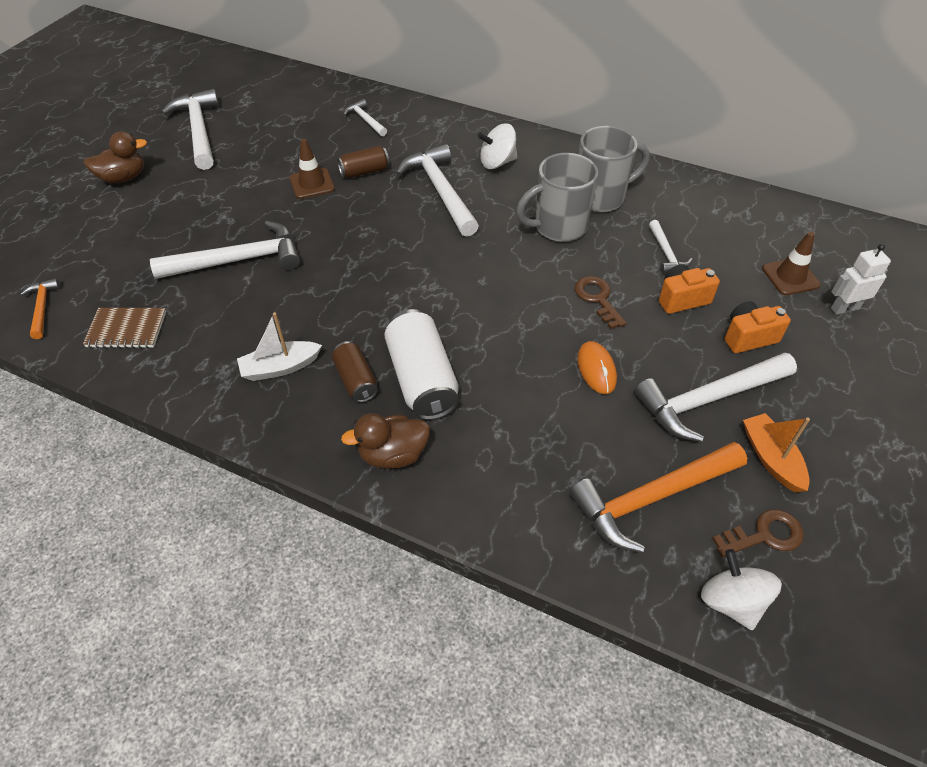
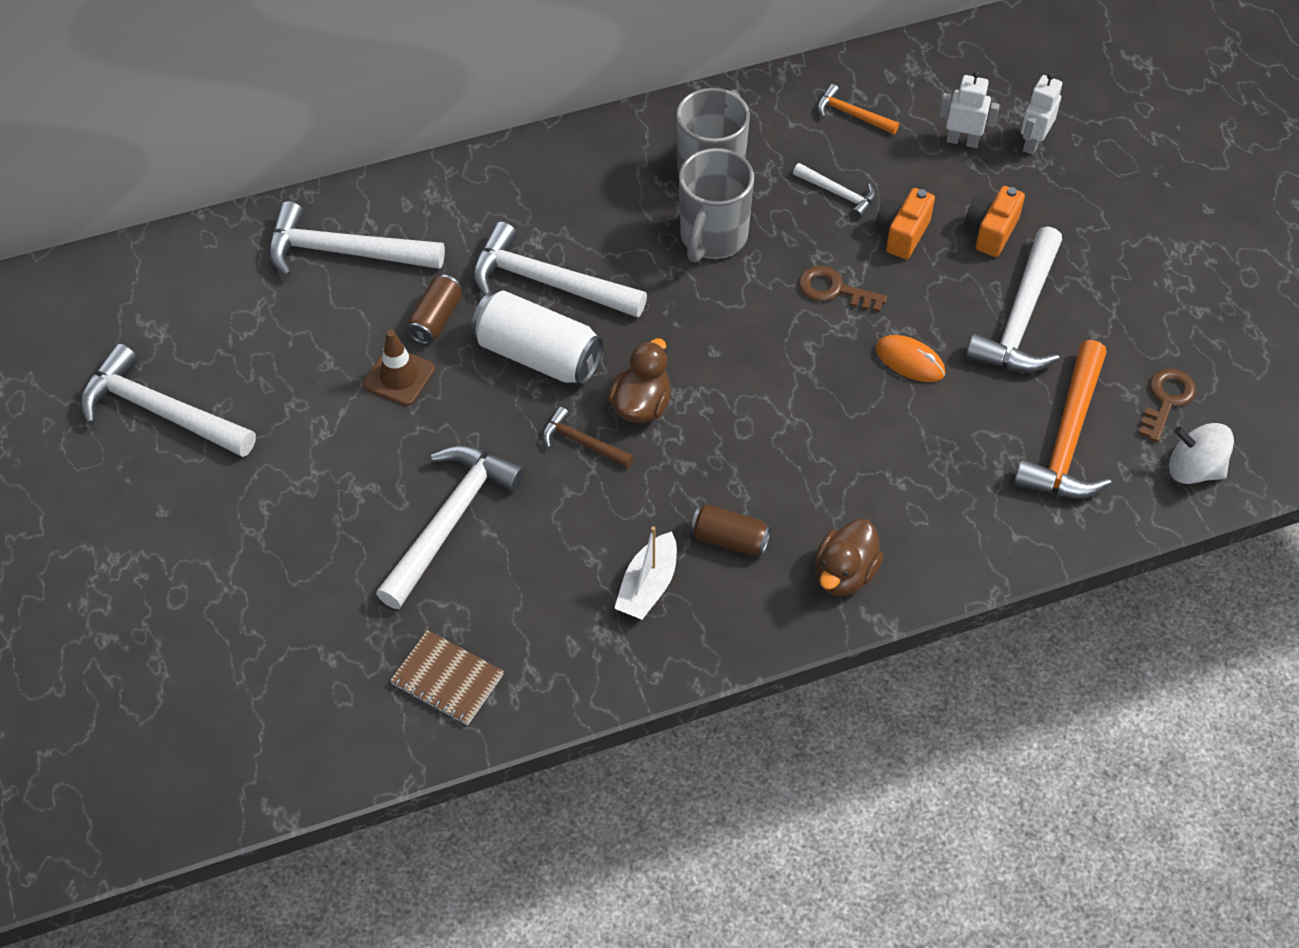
camera: 45 degrees left, 5 degrees up
orange hammer [20,278,61,339] -> orange hammer moved to [817,84,899,134]
brown notebook [83,308,166,348] -> brown notebook turned 75 degrees clockwise [390,630,504,725]
brown duck [84,131,147,183] -> brown duck moved to [608,338,671,423]
white hammer [343,99,387,136] -> white hammer [268,201,445,277], size x1.96
white can [384,309,459,420] -> white can moved to [471,290,604,385]
white spinning top [478,123,517,169] -> none
orange boat [743,413,810,492] -> none
brown traffic cone [762,232,821,295] -> white robot [939,71,1000,148]
none -> brown hammer [542,407,634,468]

